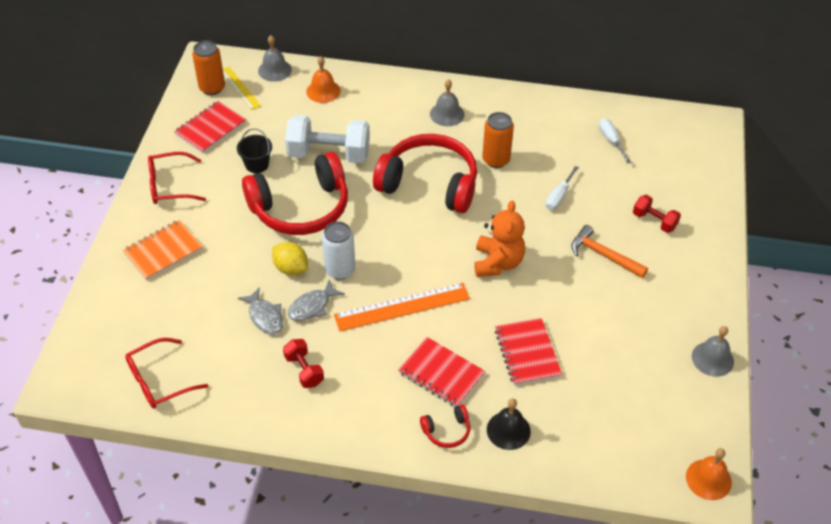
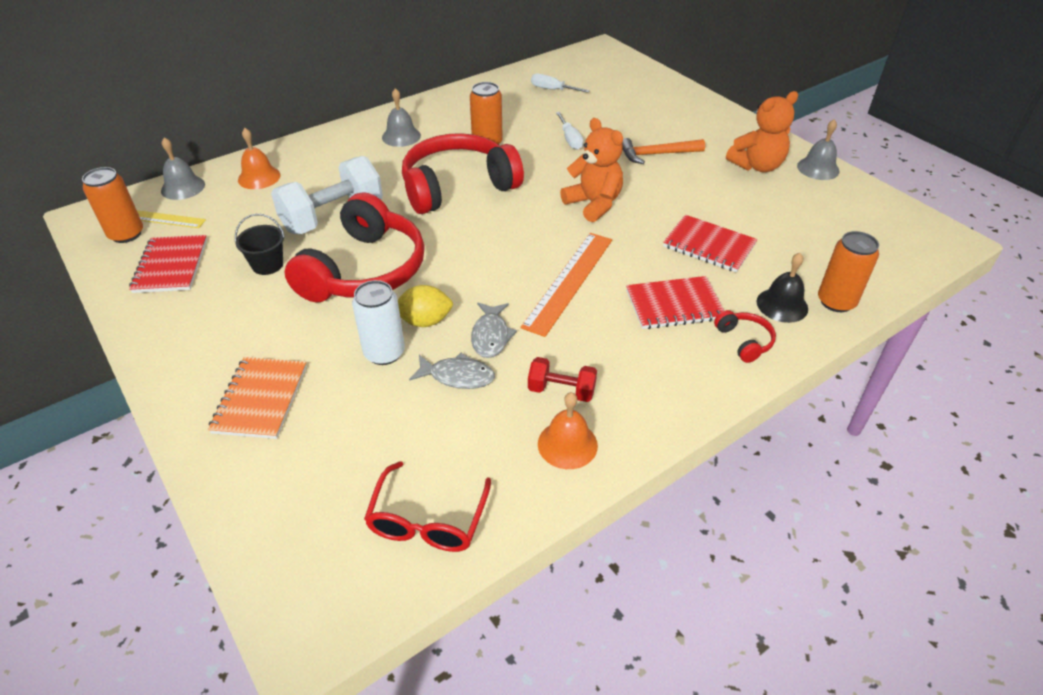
camera: 45 degrees left, 5 degrees down
red glasses [148,152,206,204] -> none
white can [322,221,355,280] -> white can moved to [352,280,405,365]
red headphones [420,404,470,448] -> red headphones turned 45 degrees counterclockwise [714,310,776,363]
red dumbbell [633,195,681,233] -> none
orange bell [686,448,732,500] -> orange bell moved to [538,392,598,469]
none -> orange teddy bear [726,91,798,172]
none -> orange can [818,231,879,312]

